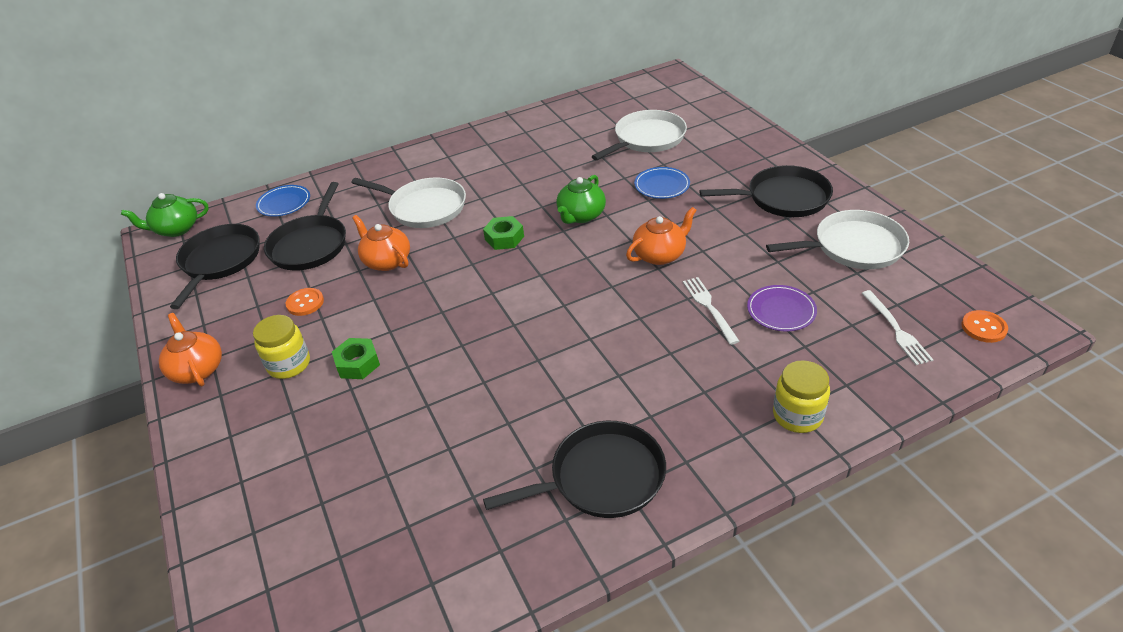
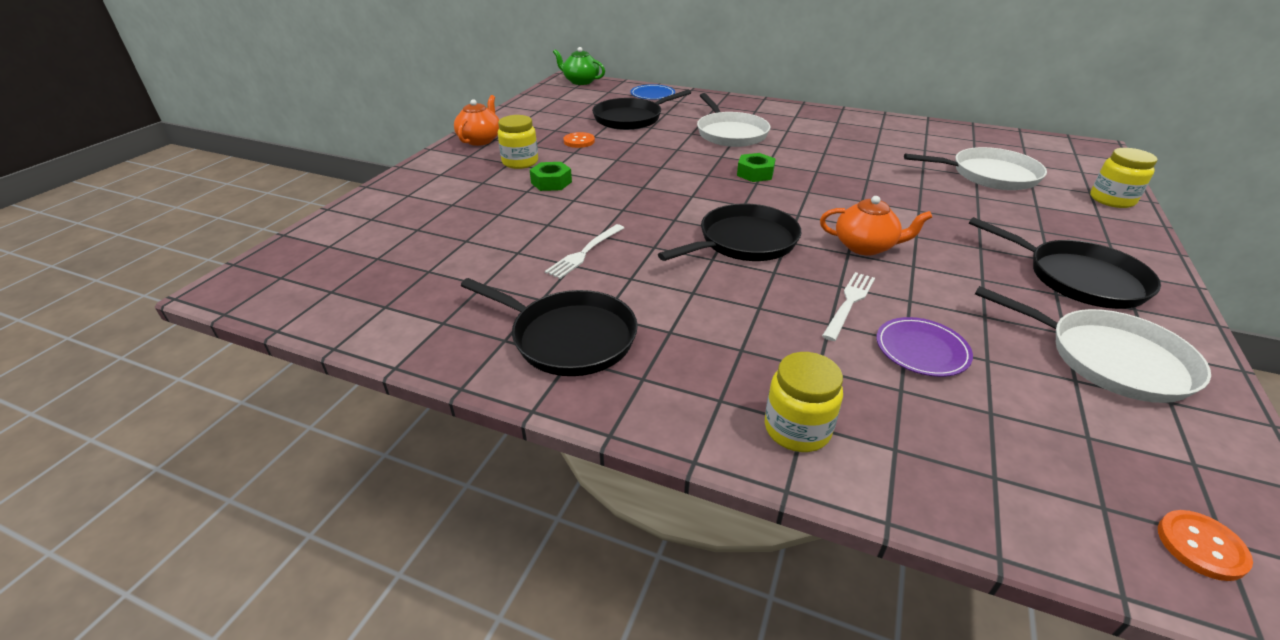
camera: 45 degrees right, 5 degrees down
black pan [170,224,260,309] -> black pan moved to [658,204,801,261]
orange teapot [352,215,410,271] -> none
green teapot [556,175,606,224] -> none
blue plate [634,167,690,199] -> none
white fork [861,290,933,365] -> white fork moved to [545,224,624,279]
none -> yellow jar [1090,148,1158,208]

